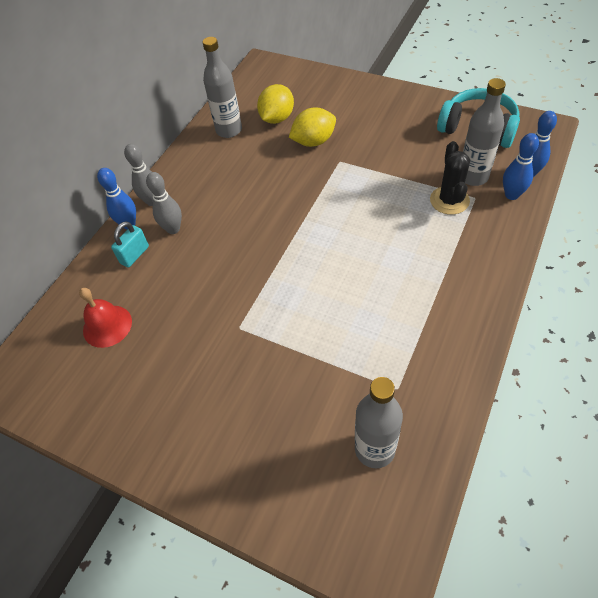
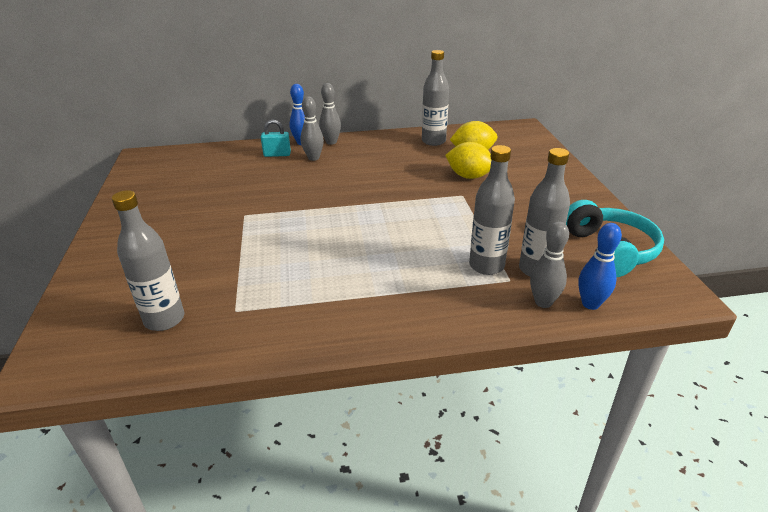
camera: 50 degrees right, 20 degrees down
red bell [79,288,132,348] -> none
black cactus [430,141,470,215] -> grey bottle [469,145,515,275]
blue bowling pin [503,133,539,200] -> grey bowling pin [530,221,569,308]

